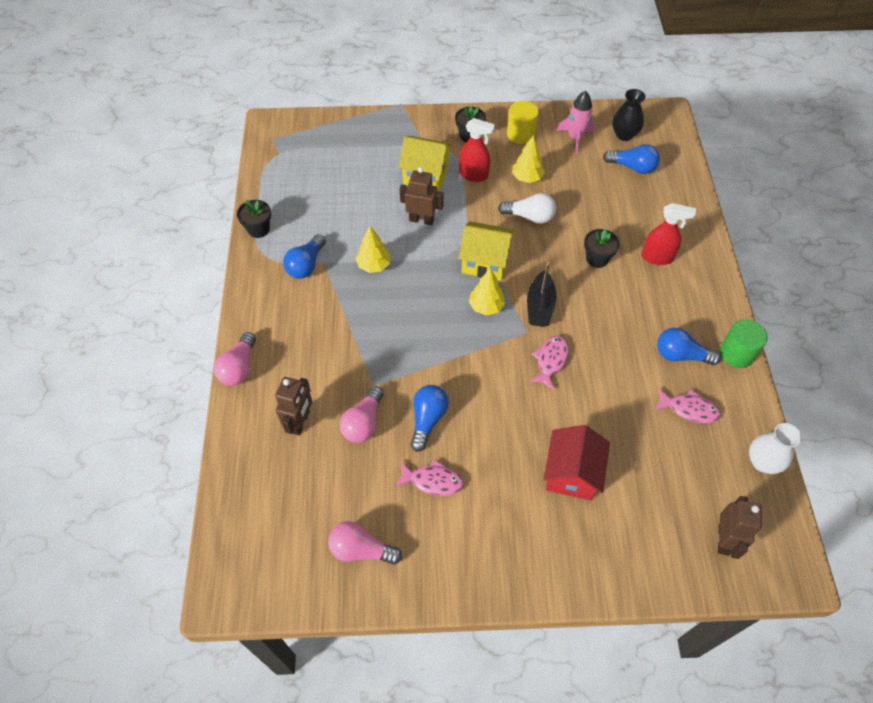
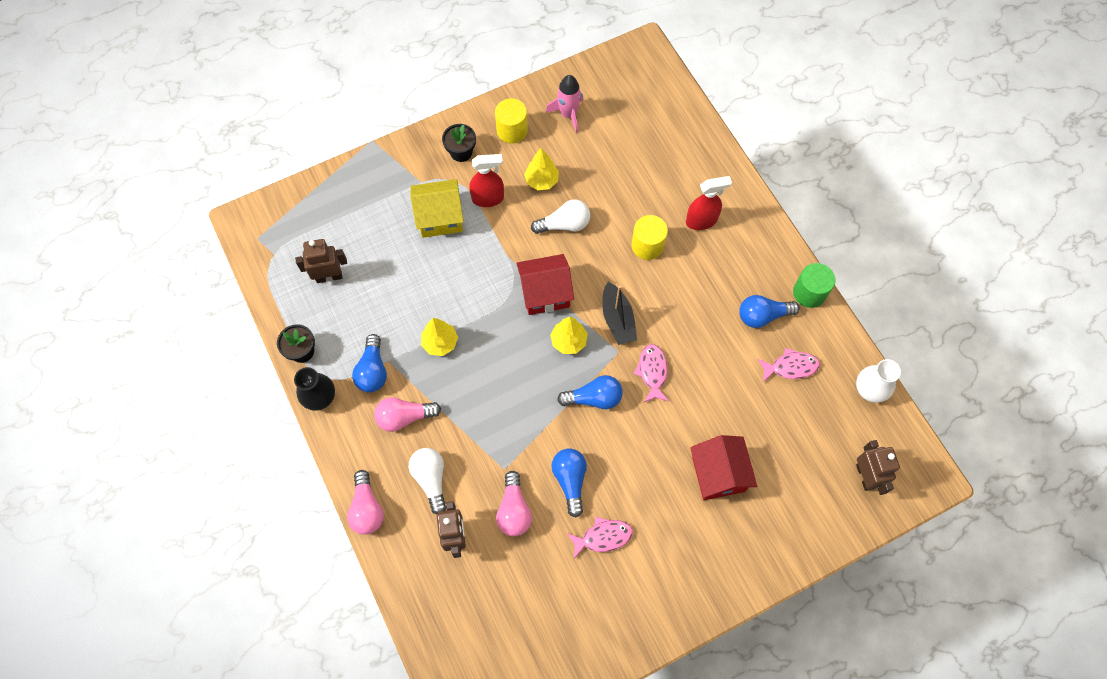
camera: 25 degrees left, 10 degrees up
pink light bulb [328,521,402,565] -> pink light bulb moved to [374,397,441,432]
brown robot [400,167,444,225] -> brown robot moved to [295,239,347,283]
yellow house [459,221,515,281] -> red house [516,254,574,315]
black flower pot [584,228,619,268] -> yellow cylinder [631,215,668,260]
blue light bulb [603,144,660,174] -> blue light bulb moved to [557,375,623,409]
black vase [612,89,645,141] -> black vase moved to [294,367,335,411]
none -> white light bulb [409,448,446,514]

